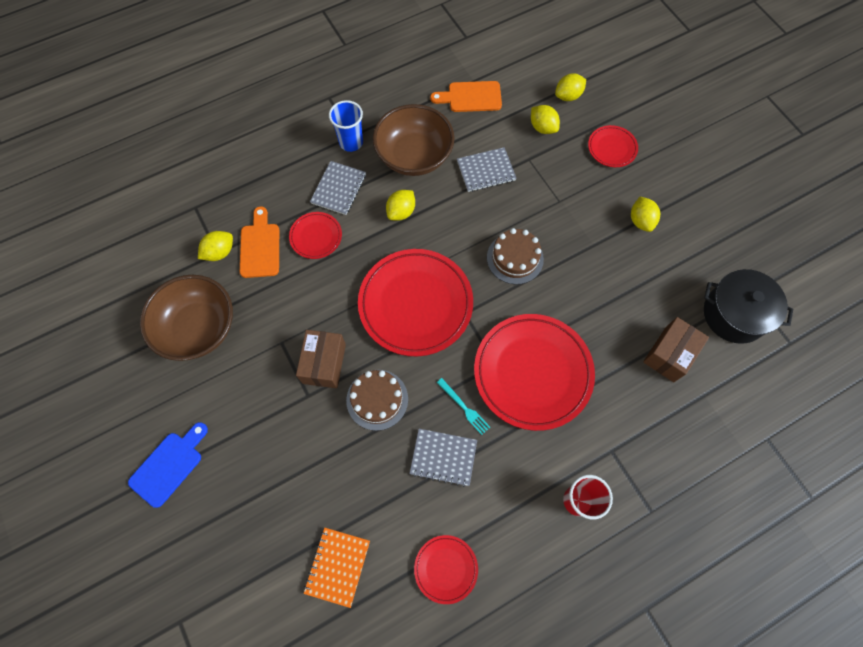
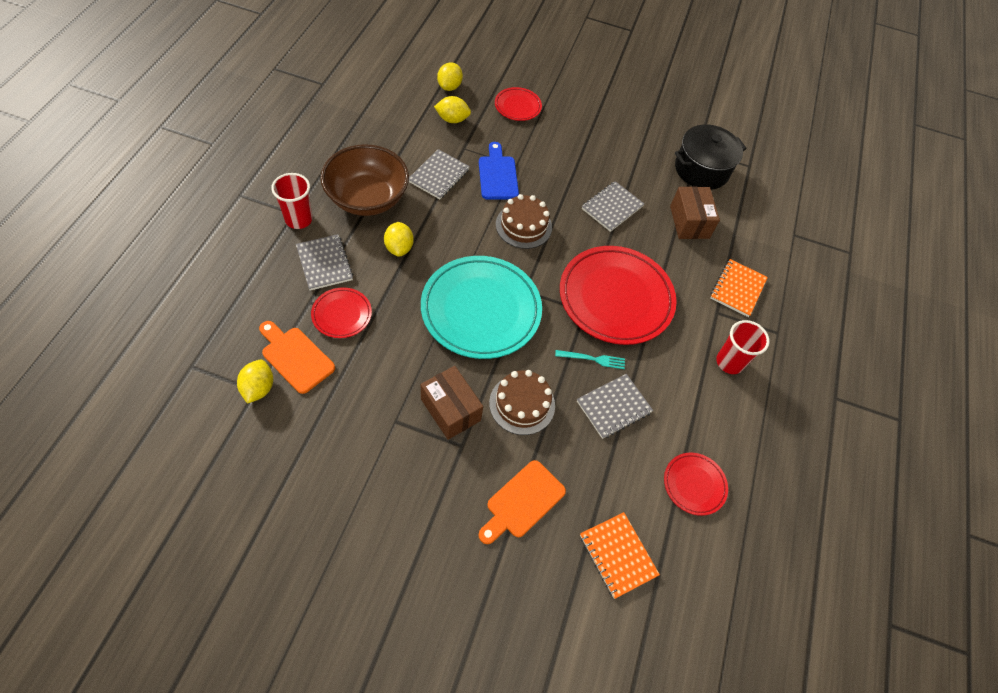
camera: 50 degrees left, 10 degrees down
blue cutting board [128,422,208,508] -> blue cutting board moved to [479,142,519,199]
brown bowl [140,275,233,361] -> none
blue cup [329,100,363,152] -> red cup [271,173,313,229]
red plate [358,249,473,356] -> turquoise plate [421,256,542,359]
orange cutting board [430,81,502,112] -> orange cutting board moved to [479,460,566,544]
yellow lemon [631,197,660,232] -> none
none -> grey notebook [582,181,644,232]
none -> orange notebook [710,259,768,317]

